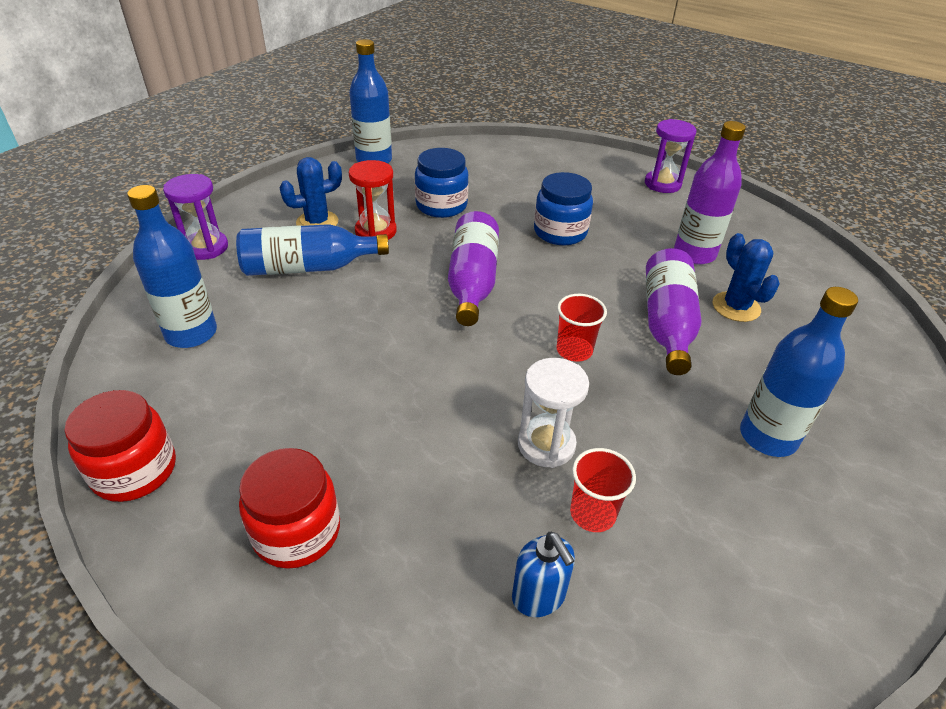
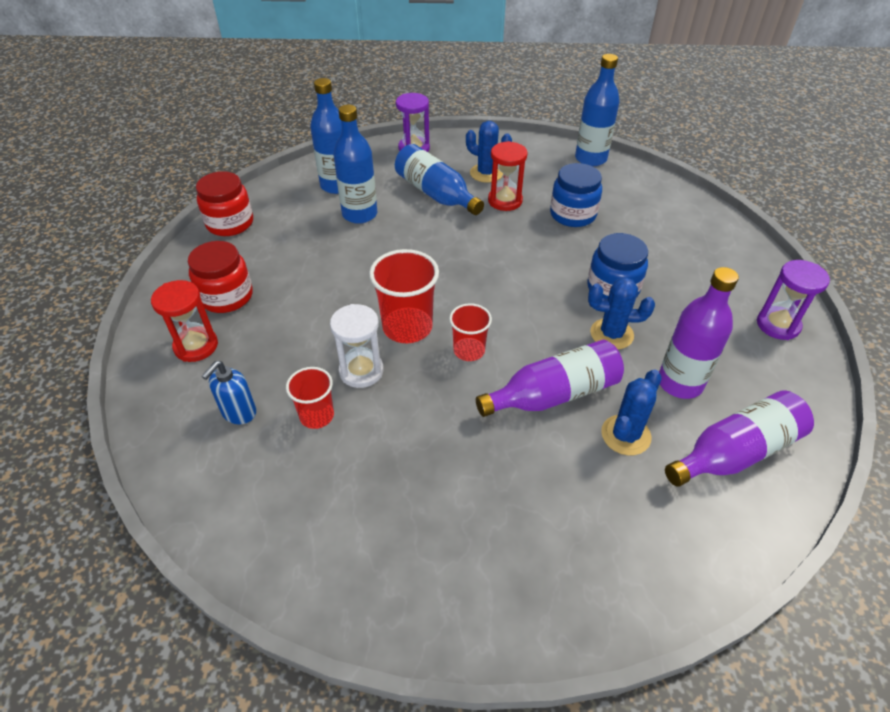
camera: 60 degrees right, 5 degrees up
purple bottle [448,211,499,326] -> purple bottle moved to [665,390,814,487]
blue bottle [740,287,858,457] -> blue bottle moved to [334,105,377,224]
none -> red hourglass [151,280,218,362]
none -> red cup [369,249,439,343]
none -> blue cactus [588,277,655,350]

